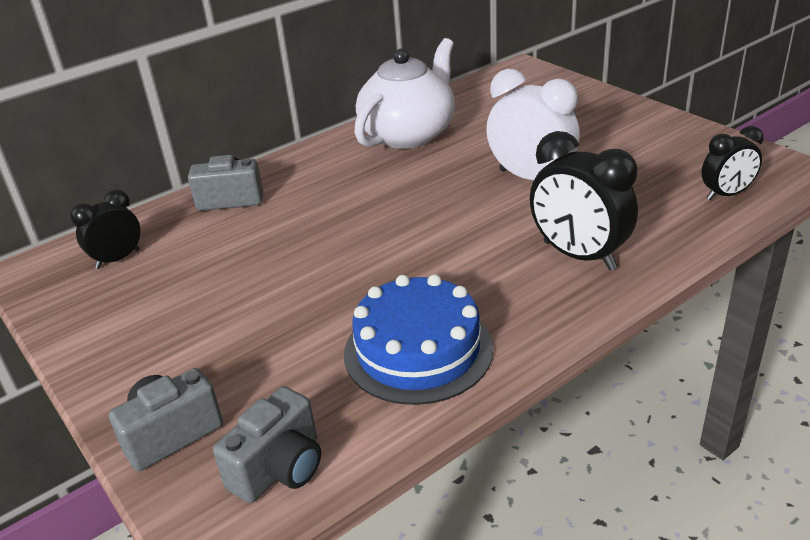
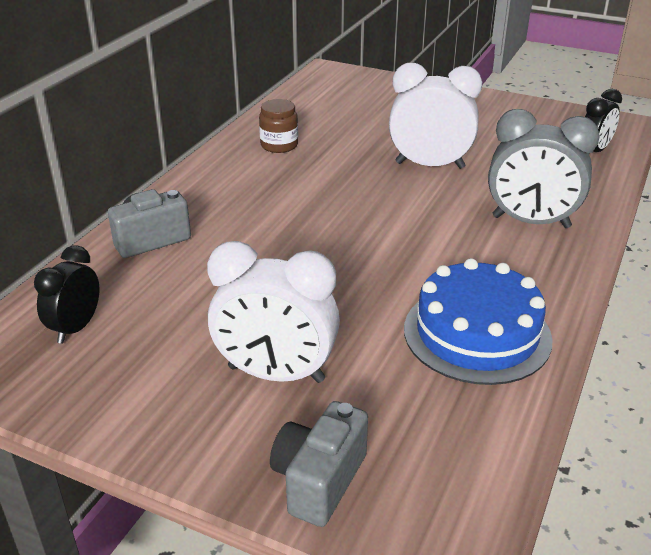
camera: 30 degrees left, 0 degrees up
grey camera [213,386,321,503] -> none
white teapot [354,38,455,149] -> brown jar [259,99,298,153]
black clock [530,131,638,270] -> grey clock [488,109,600,228]
none -> white clock [207,241,340,383]

